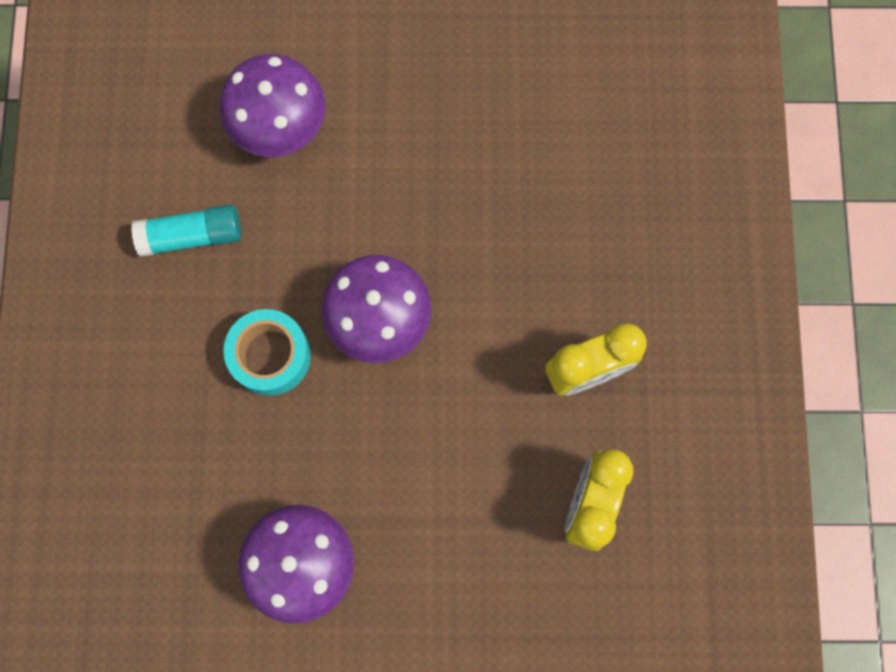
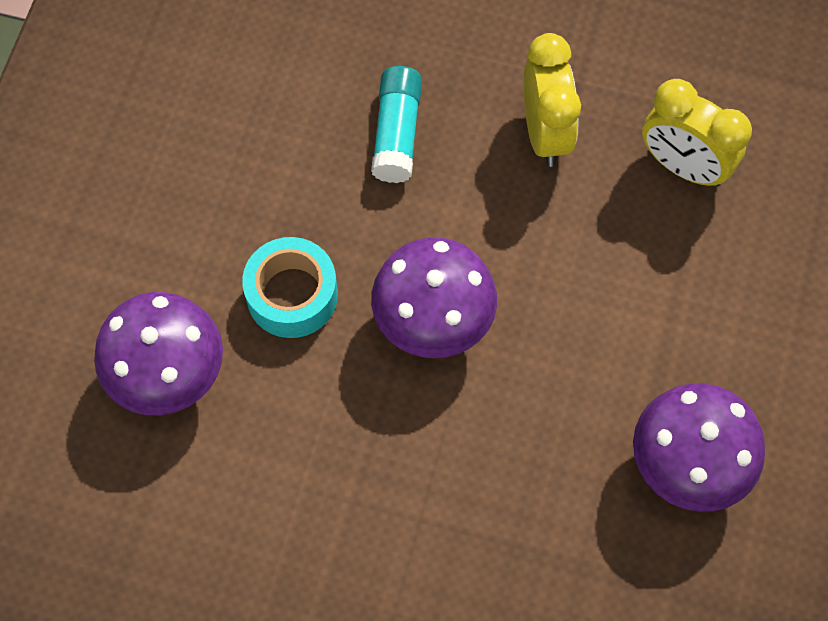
camera: 75 degrees left, 10 degrees down
turquoise glue stick [131,205,241,257] -> turquoise glue stick moved to [371,66,422,183]
turquoise tape [223,309,311,396] -> turquoise tape moved to [242,237,338,338]

